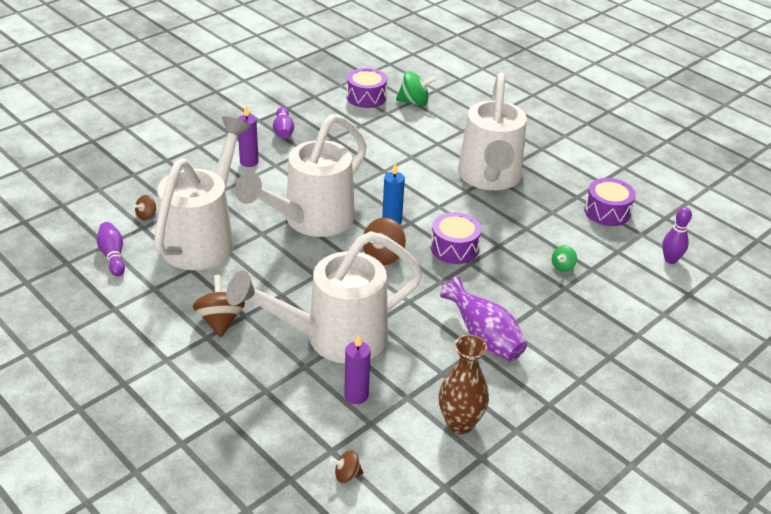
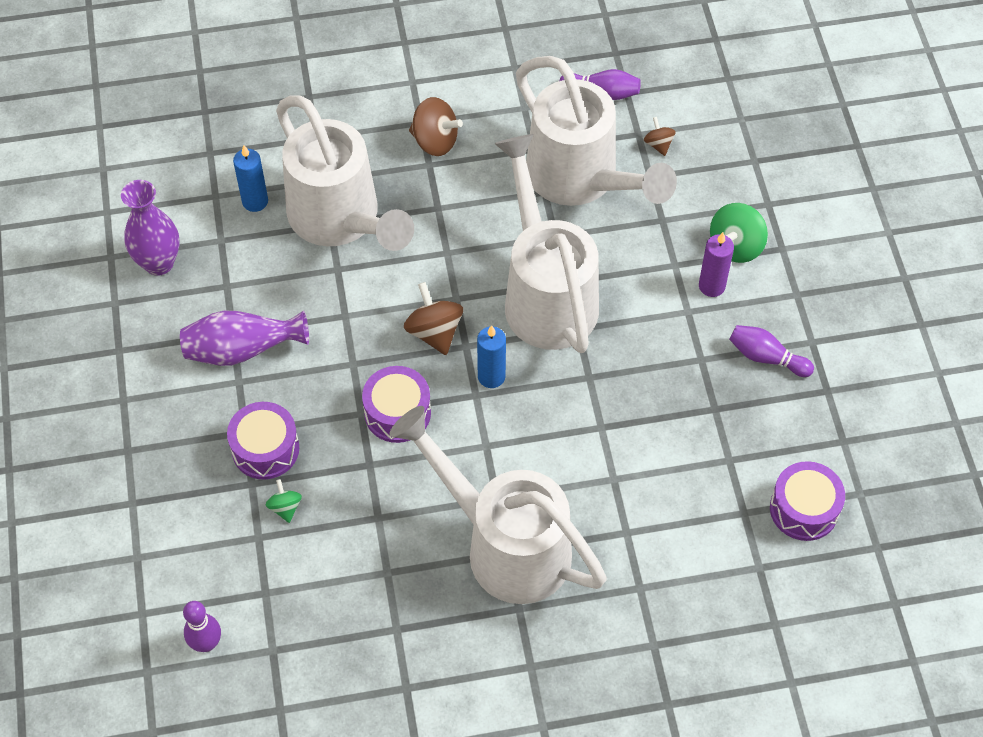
camera: 125 degrees right, 20 degrees up
white watering can [226,231,422,364] -> white watering can turned 135 degrees clockwise [276,95,414,251]
brown spinning top [330,450,364,483] -> none
purple candle [344,334,371,404] -> blue candle [233,145,268,212]
green spinning top [396,71,436,106] -> green spinning top moved to [710,203,768,263]
brown vase [439,334,489,434] -> purple vase [121,180,180,276]
purple drum [584,178,636,226] -> purple drum moved to [227,402,299,480]

